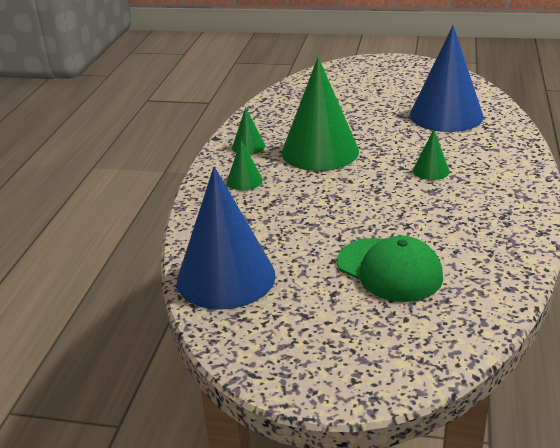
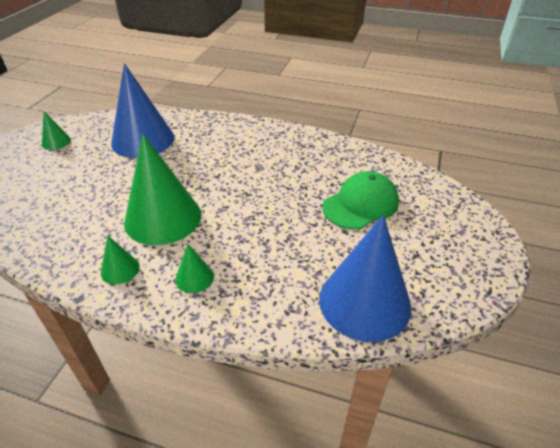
camera: 85 degrees left, 10 degrees up
green cone [413,130,450,180] -> green cone moved to [42,111,71,150]

